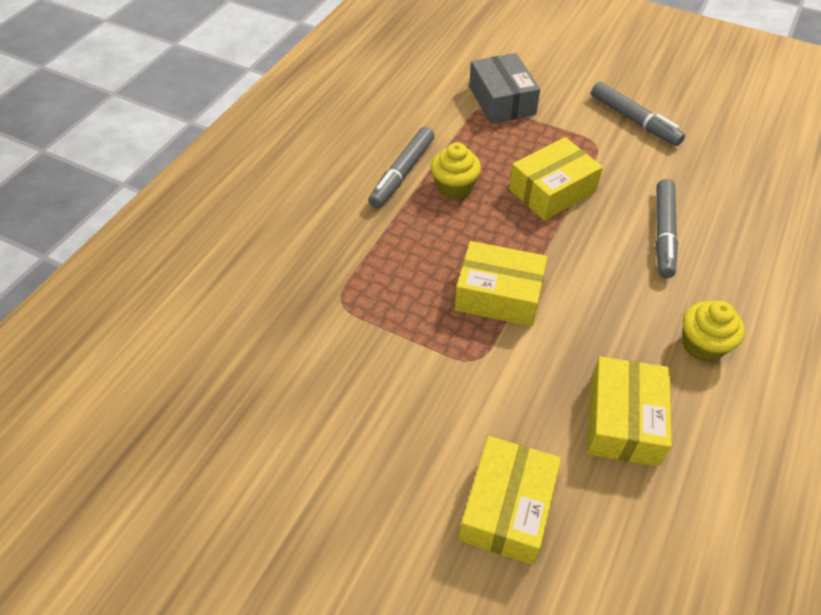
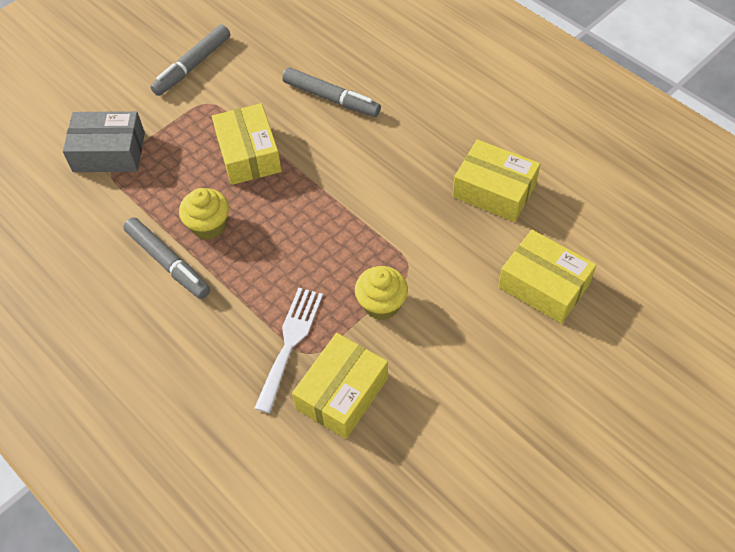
camera: 70 degrees left, 5 degrees up
yellow box [455,241,547,327] -> yellow box moved to [292,333,388,439]
grey marker [591,82,685,146] -> grey marker turned 150 degrees clockwise [150,25,230,96]
yellow cupcake [682,301,745,362] -> yellow cupcake moved to [355,266,408,320]
none -> white fork [254,288,323,413]

